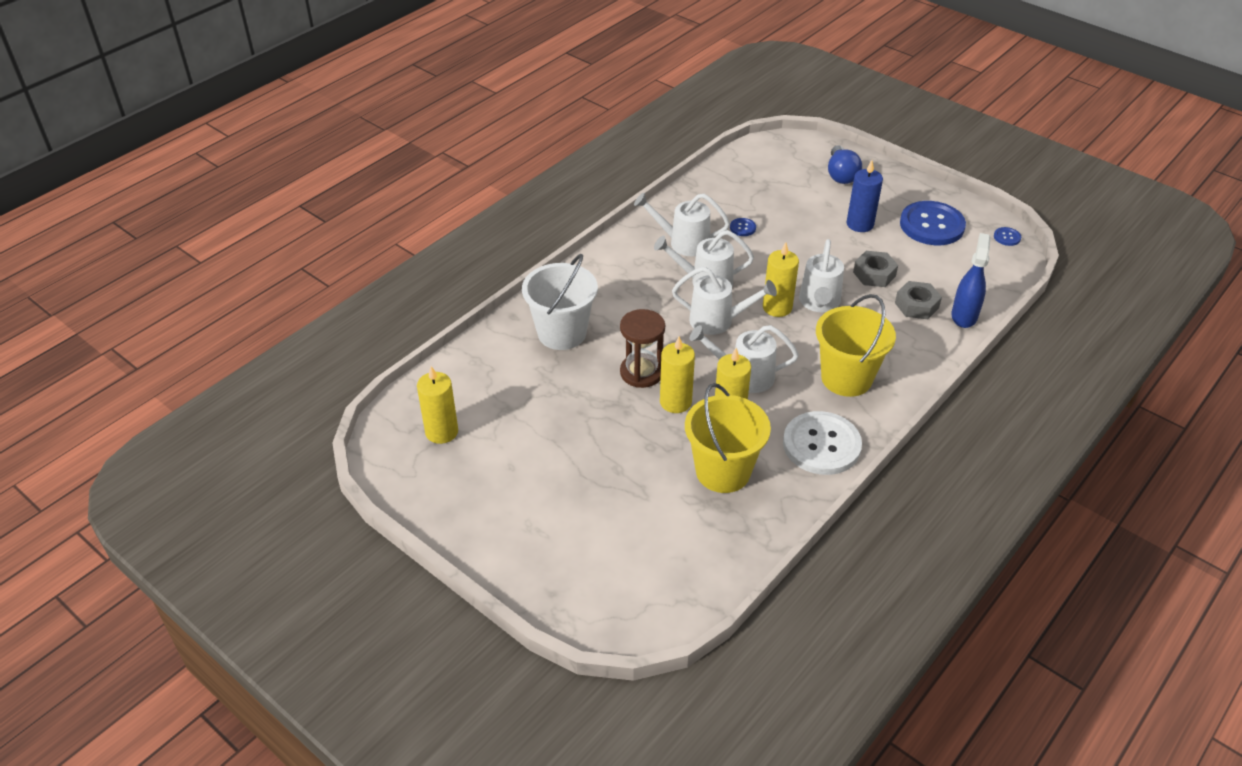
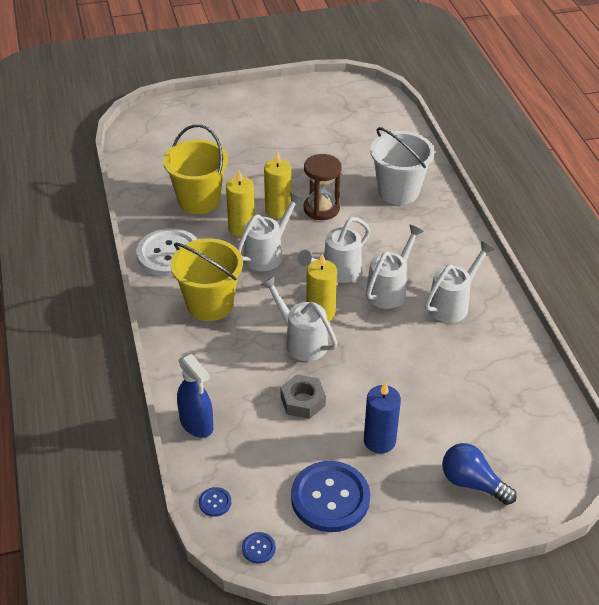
camera: 125 degrees right, 0 degrees up
yellow candle [417,366,458,444] -> none
blue button [730,218,756,236] -> blue button moved to [199,487,231,517]
grey nut [895,281,942,319] -> none

